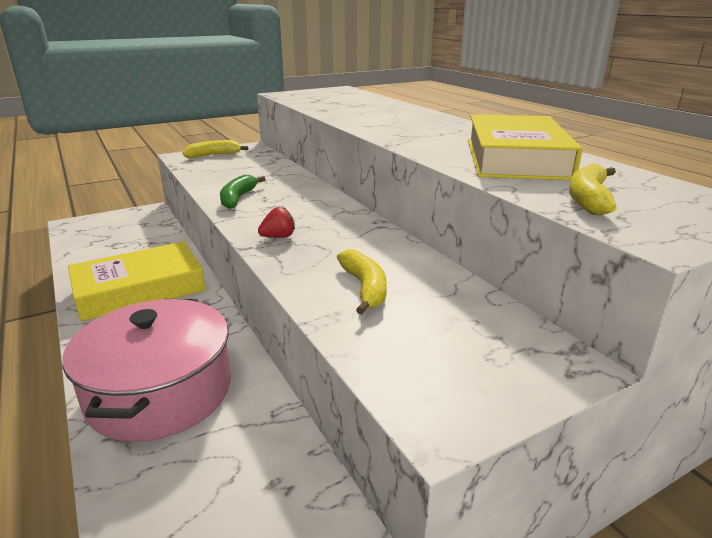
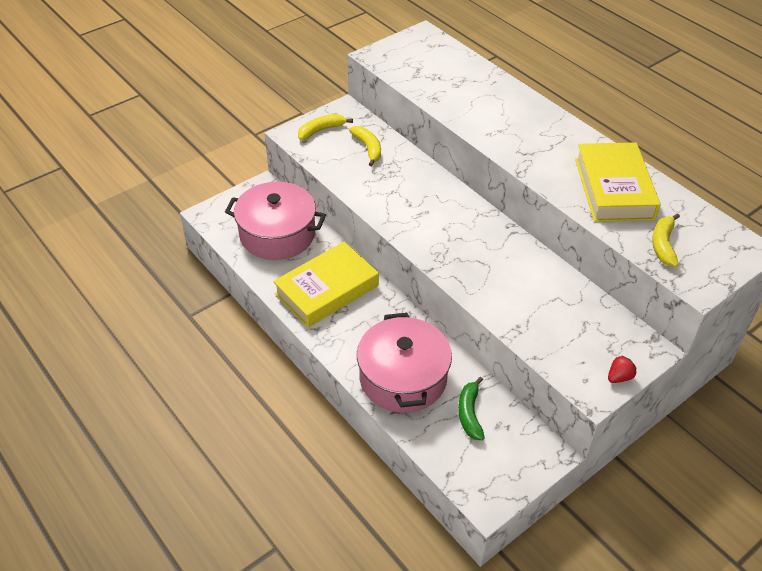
camera: 10 degrees left, 20 degrees up
green banana [220,175,266,209] -> green banana moved to [458,377,485,440]
red strawberry [258,207,295,238] -> red strawberry moved to [608,355,637,383]
yellow banana [337,250,387,315] -> yellow banana moved to [349,126,381,166]
none -> pink pot [225,182,326,260]

